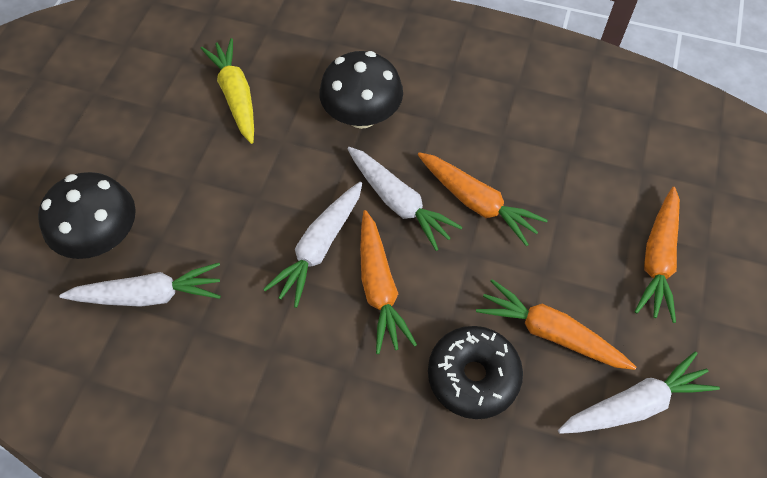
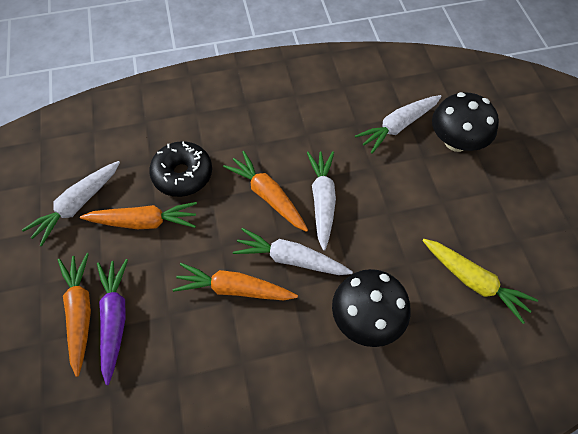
camera: 150 degrees right, 0 degrees up
none -> purple carrot [97,259,128,385]

